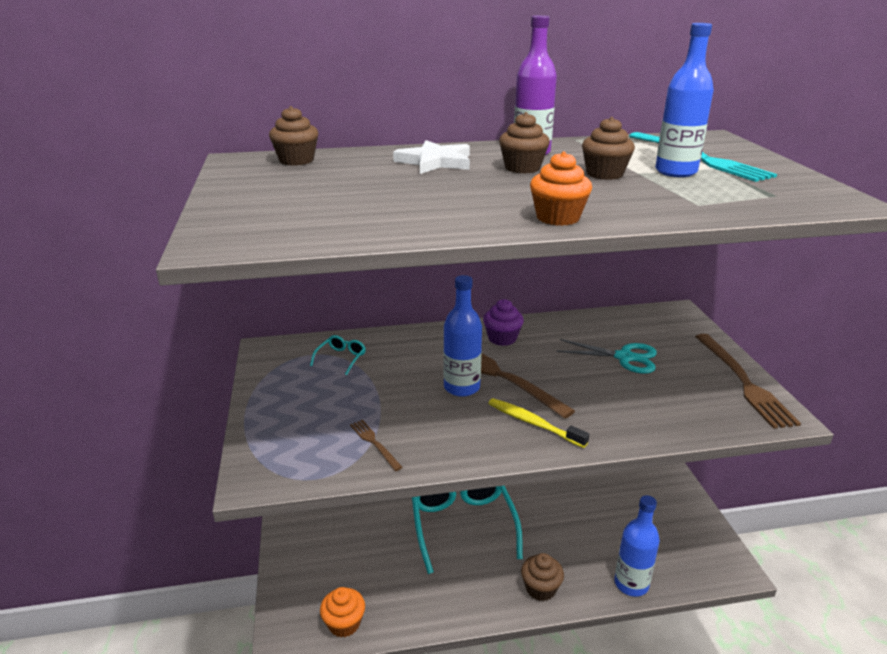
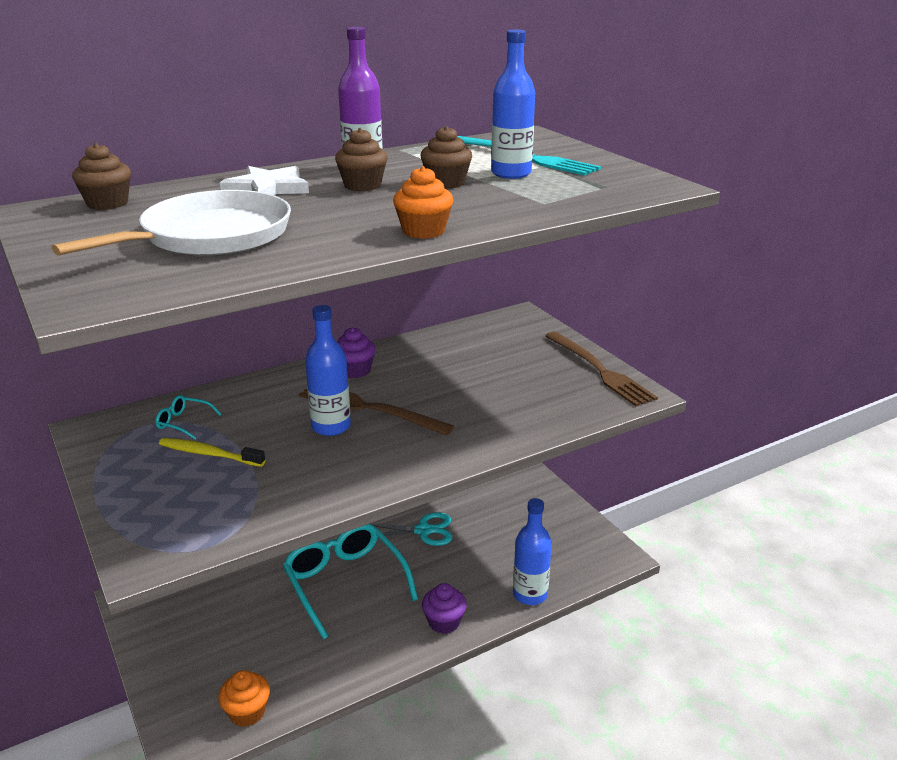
camera: 20 degrees left, 0 degrees up
turquoise glasses [310,335,366,375] -> turquoise glasses turned 75 degrees counterclockwise [155,395,221,439]
brown fork [350,420,403,471] -> none
yellow toothbrush [488,398,589,448] -> yellow toothbrush moved to [159,438,265,467]
brown cupcake [521,553,564,601] -> purple cupcake [422,583,467,634]
turquoise scissors [556,339,657,373] -> turquoise scissors moved to [371,512,452,546]
none -> white pan [52,190,291,256]

